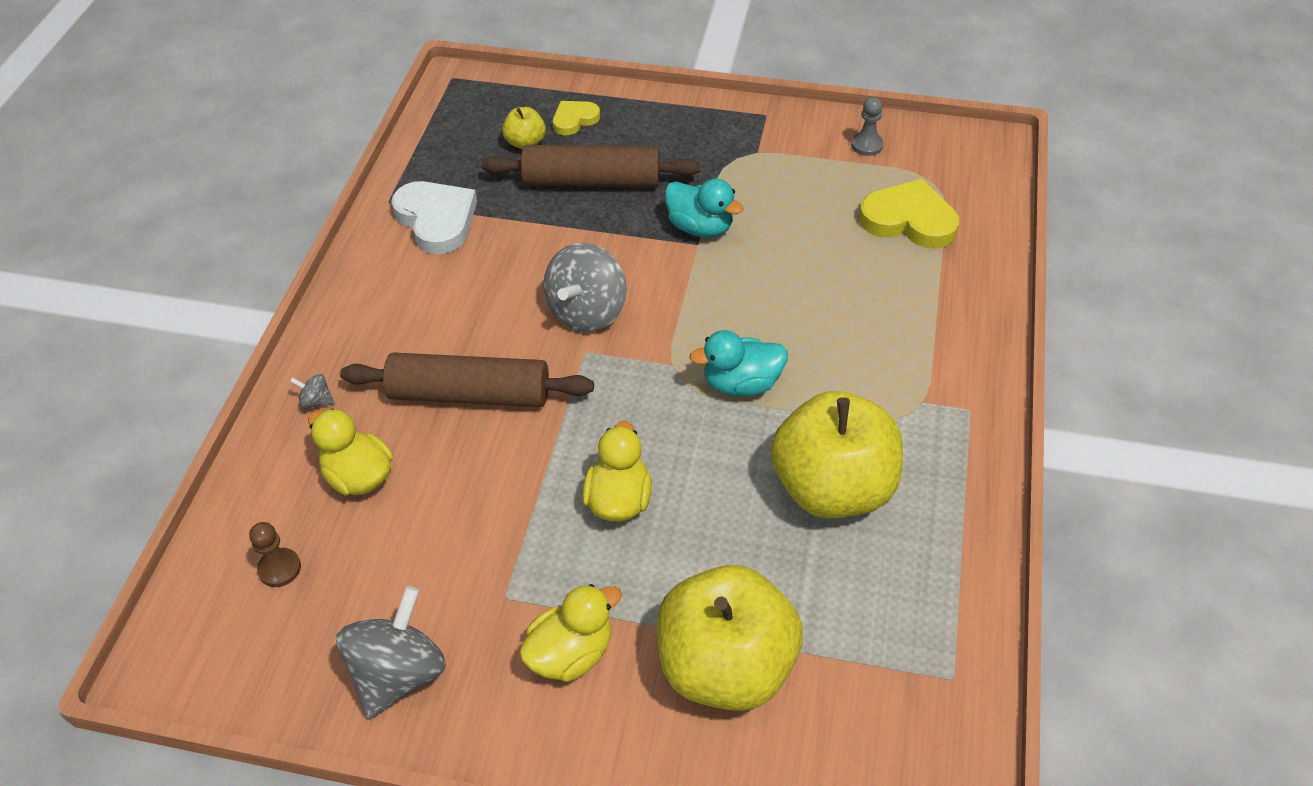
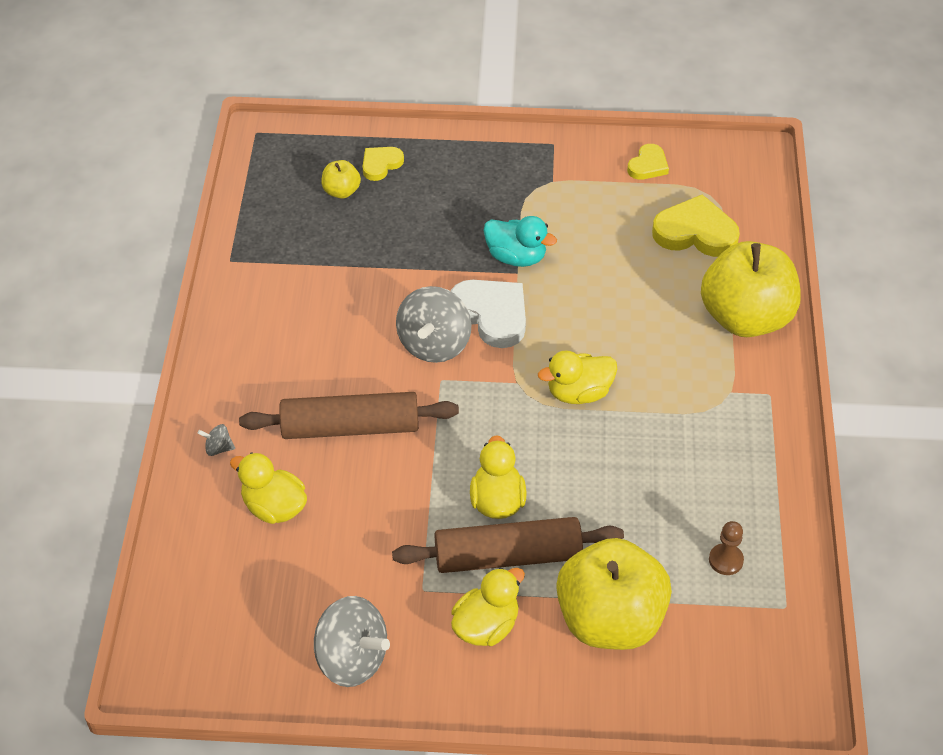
camera: 10 degrees left, 0 degrees up
brown pawn [249,522,301,587] -> brown pawn moved to [709,521,744,575]
grey spinning top [336,586,446,719] -> grey spinning top turned 105 degrees clockwise [314,596,390,687]
white heart [391,181,477,254] -> white heart moved to [451,280,526,348]
brown rolling pin [482,145,701,188] -> brown rolling pin moved to [392,517,624,573]
turquoise duck [689,330,788,396] -> yellow duck [538,350,617,404]
yellow apple [771,391,903,519] -> yellow apple moved to [701,241,801,337]
grey pawn [851,97,883,156] -> yellow heart [627,144,669,180]

